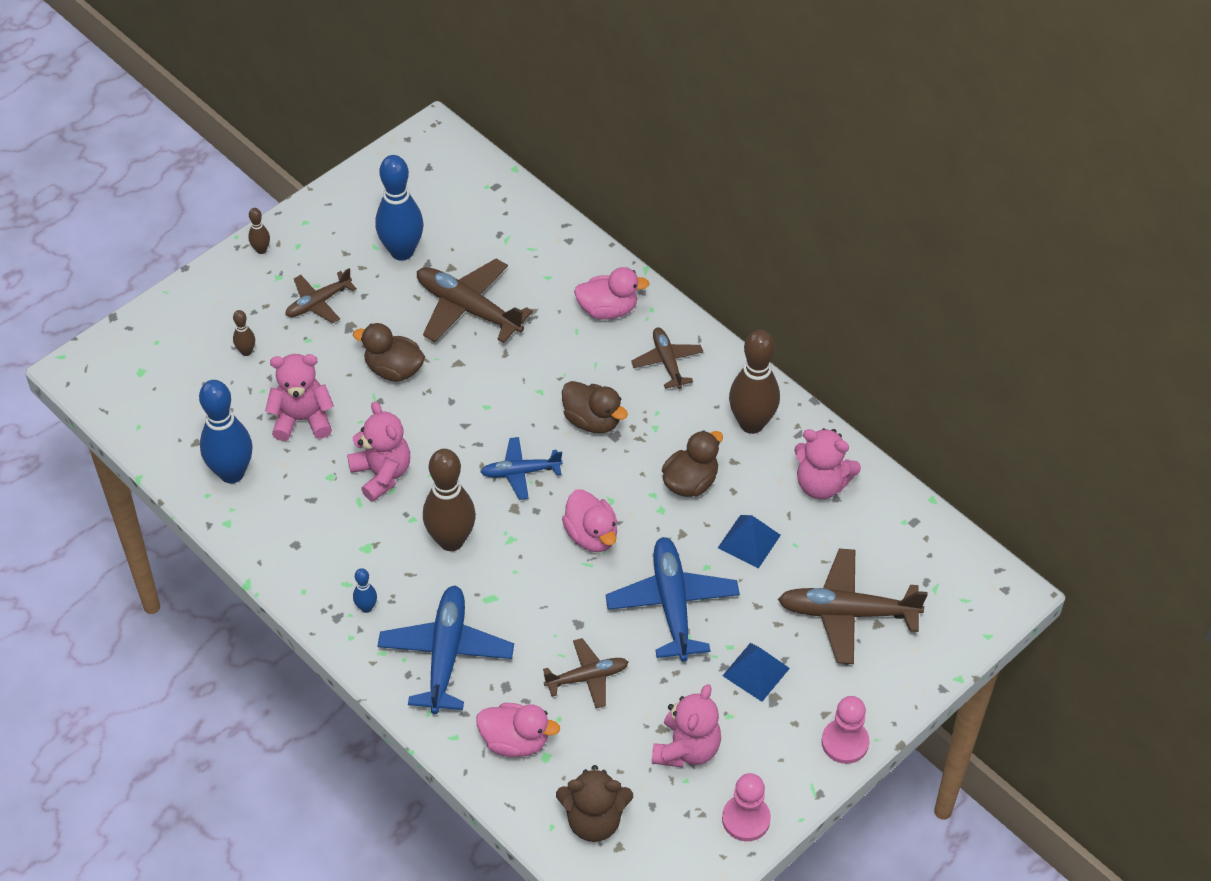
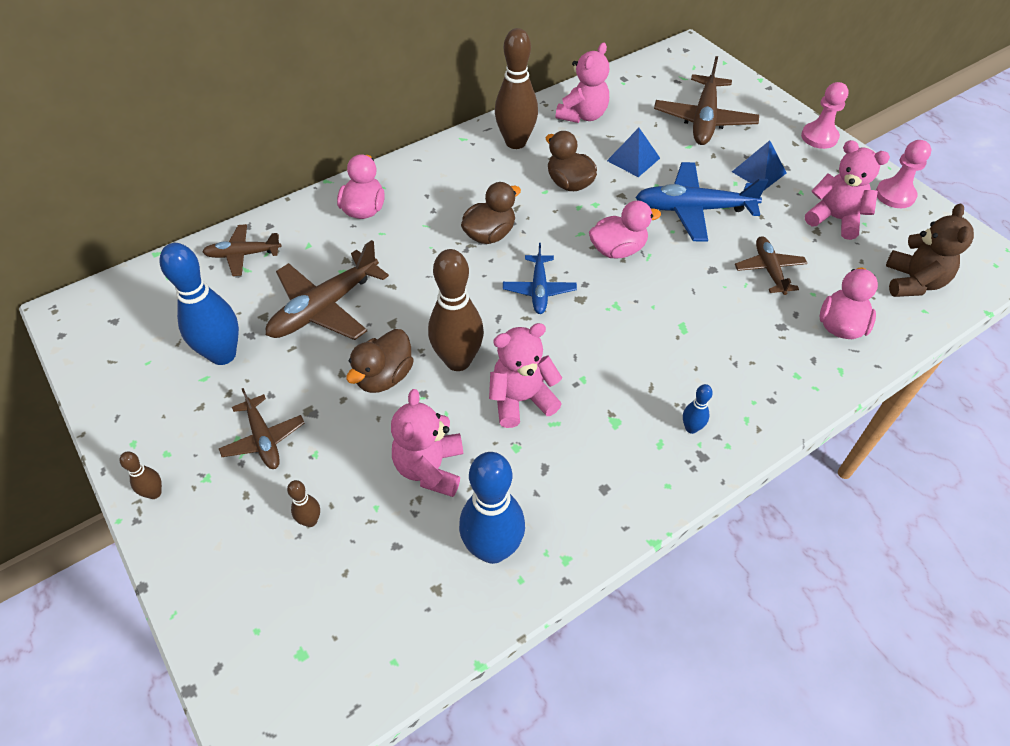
camera: 80 degrees left, 0 degrees up
blue plane [378,585,514,714] -> none
brown bowling pin [423,449,476,551] -> brown bowling pin moved to [428,249,484,371]
brown plane [631,327,703,389] -> brown plane moved to [202,224,282,276]

